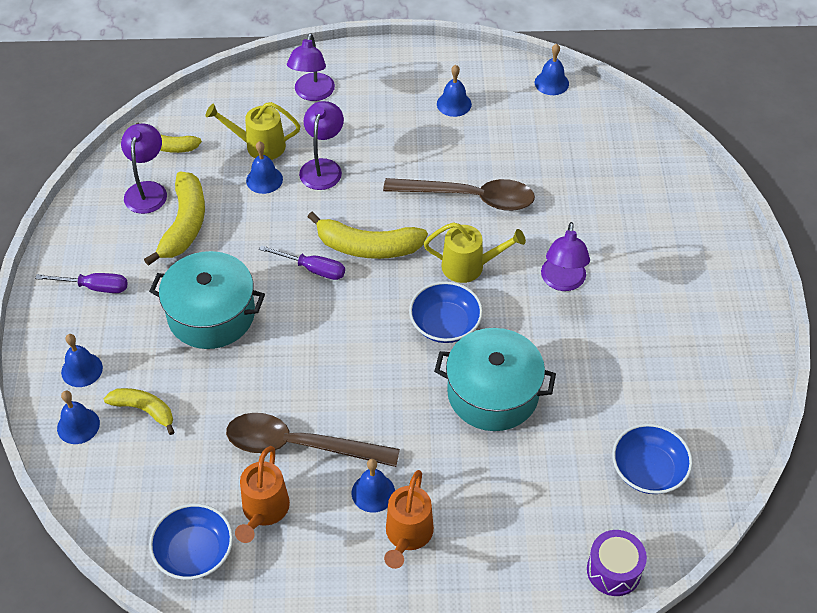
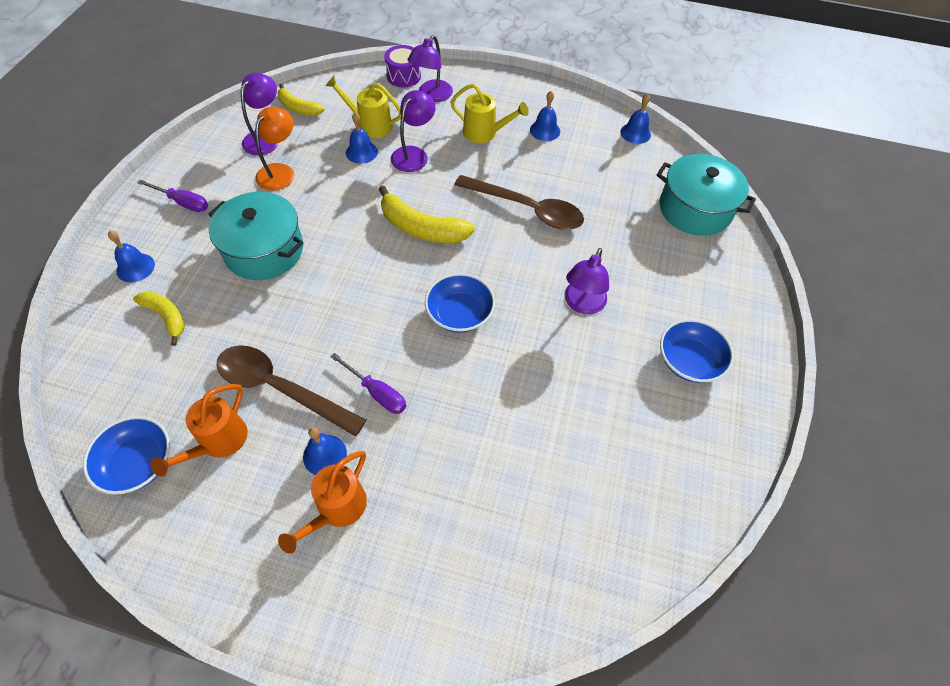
camera: 15 degrees right, 5 degrees up
blue bell [57,391,100,444] -> none
yellow banana [144,171,205,266] -> orange lamp [255,107,294,191]
purple screwdriver [259,245,345,280] -> purple screwdriver moved to [330,353,406,414]
yellow watering can [424,222,526,283] -> yellow watering can moved to [451,84,529,143]
turquoise pot [434,328,556,431] -> turquoise pot moved to [657,154,756,236]
purple drum [587,530,647,596] -> purple drum moved to [385,45,421,87]
blue bowl [612,424,693,494] -> blue bowl moved to [660,319,734,383]

